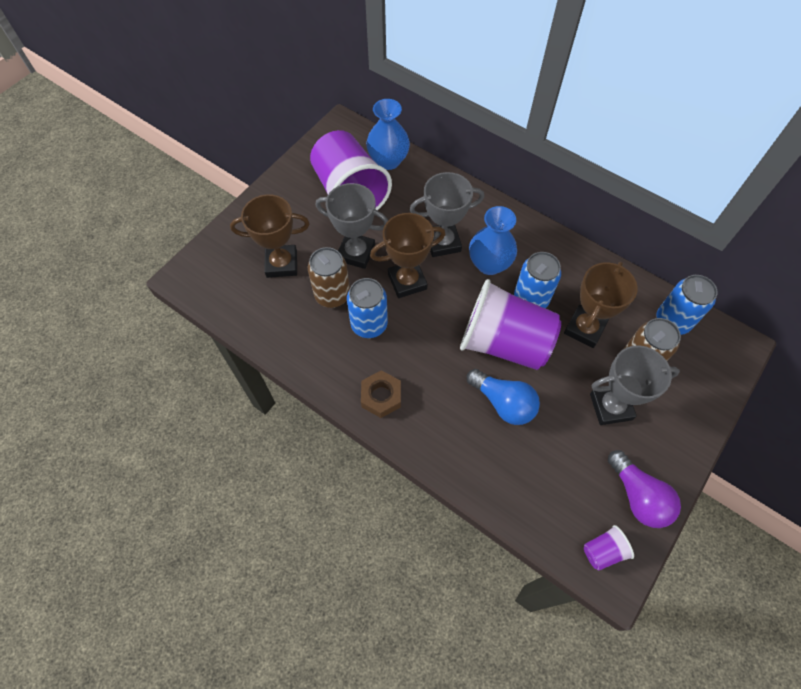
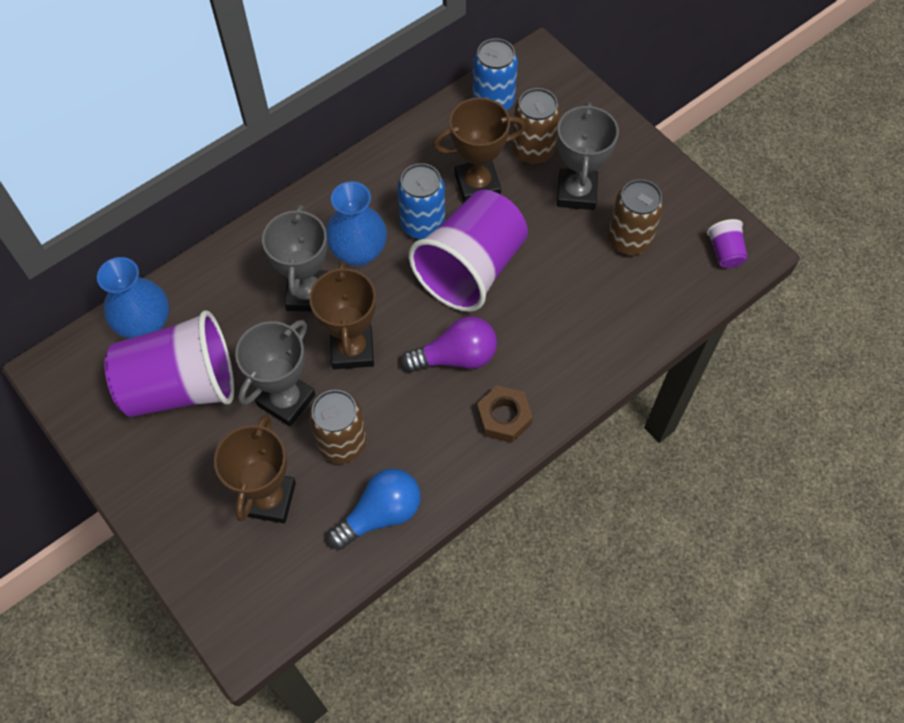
camera: 75 degrees left, 0 degrees up
blue can [347,278,388,338] -> none
blue light bulb [467,369,540,425] -> blue light bulb moved to [328,469,421,550]
brown trophy [564,262,638,348] -> brown trophy turned 60 degrees counterclockwise [433,98,525,202]
purple light bulb [608,450,681,528] -> purple light bulb moved to [401,316,497,372]
none -> brown can [608,179,664,255]

